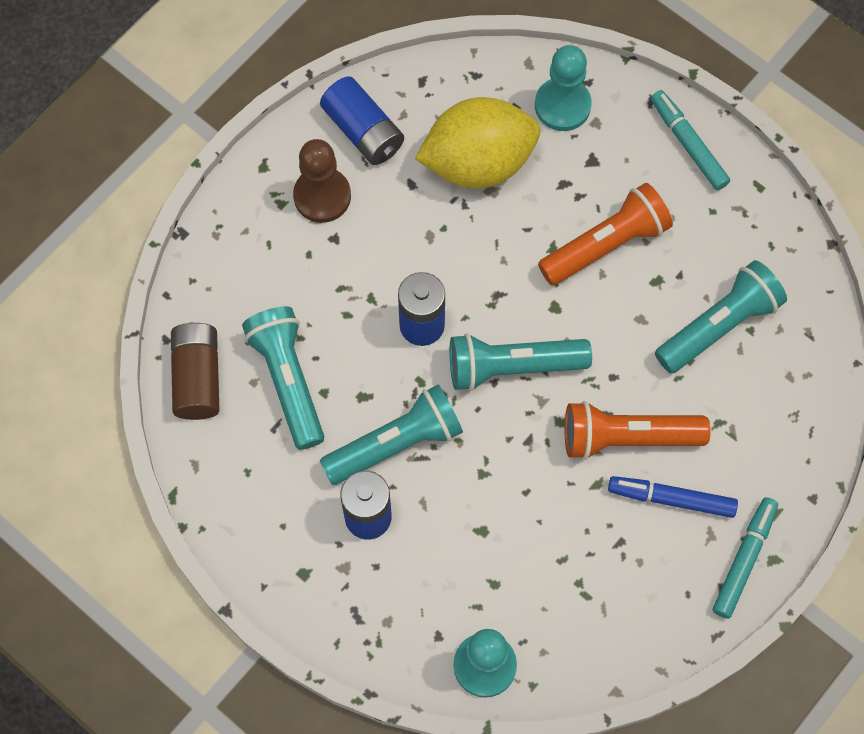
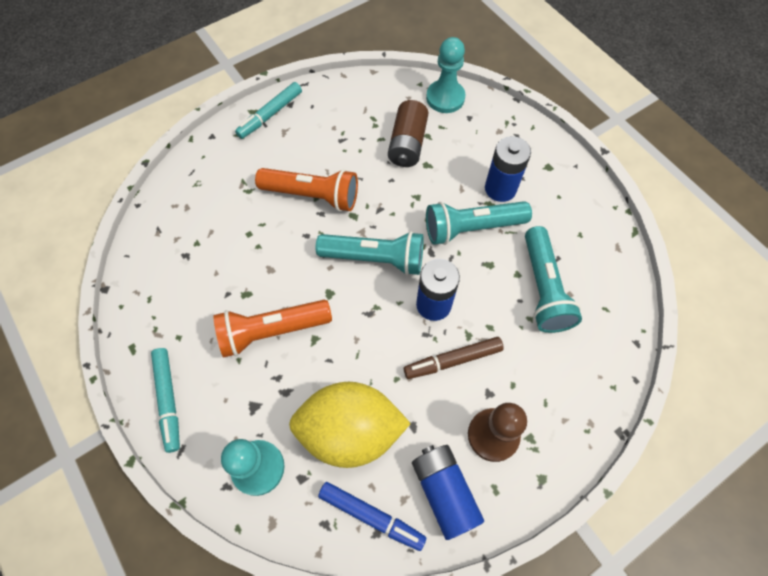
camera: 165 degrees left, 5 degrees down
brown battery [171,322,220,420] -> brown battery moved to [388,100,428,167]
blue marker [608,476,738,518] -> blue marker moved to [318,482,426,551]
turquoise flashlight [655,260,787,373] -> none
none -> brown marker [404,337,504,379]

